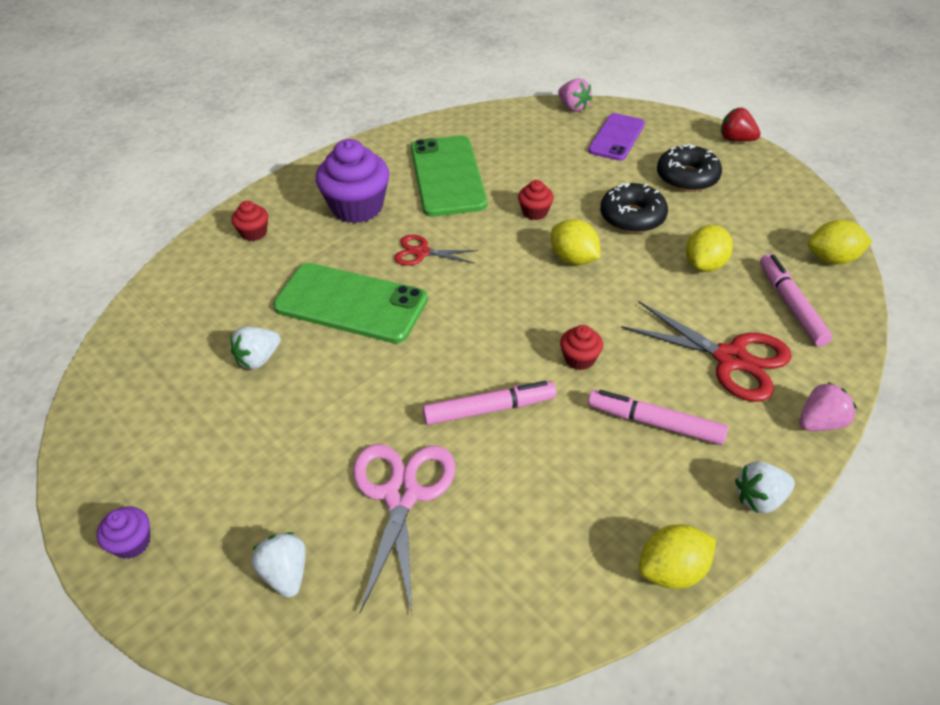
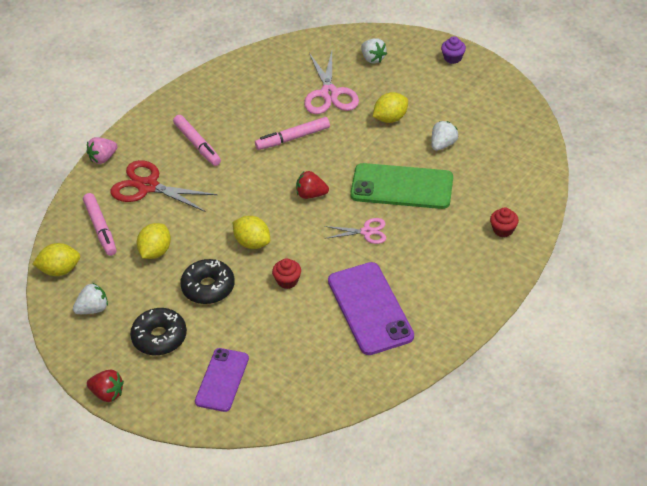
camera: 170 degrees right, 0 degrees up
purple cupcake [316,139,389,223] -> none
red scissors [394,235,478,266] -> pink scissors [325,218,386,244]
green phone [411,135,487,217] -> purple phone [328,262,414,355]
pink strawberry [558,78,592,112] -> none
red cupcake [560,325,603,370] -> none
pink marker [588,390,728,445] -> pink marker turned 45 degrees clockwise [173,115,221,166]
yellow lemon [639,525,716,589] -> yellow lemon moved to [373,92,408,123]
white strawberry [735,461,795,514] -> white strawberry moved to [73,283,108,314]
none -> red strawberry [296,171,329,199]

